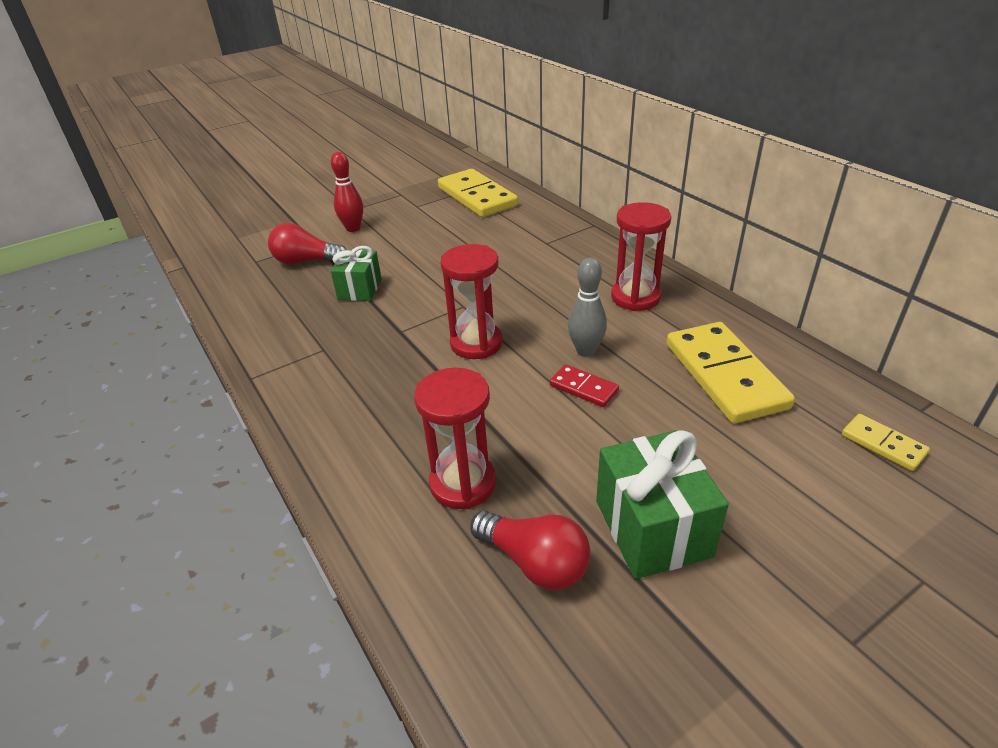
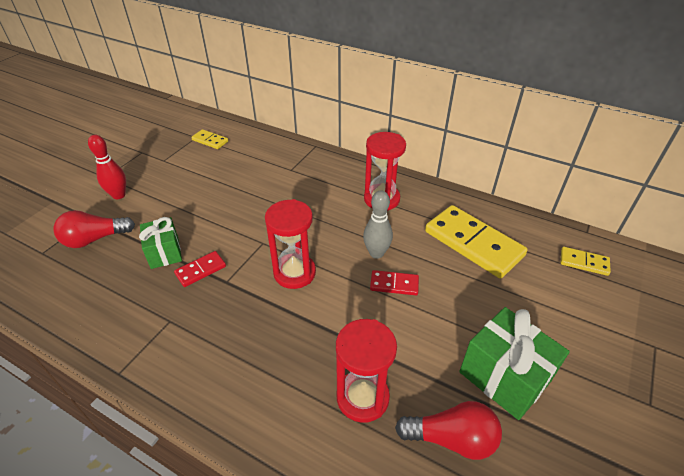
camera: 30 degrees left, 5 degrees up
yellow domino [438,169,518,217] -> yellow domino [191,129,228,149], size x0.48
none -> red domino [174,251,226,287]

